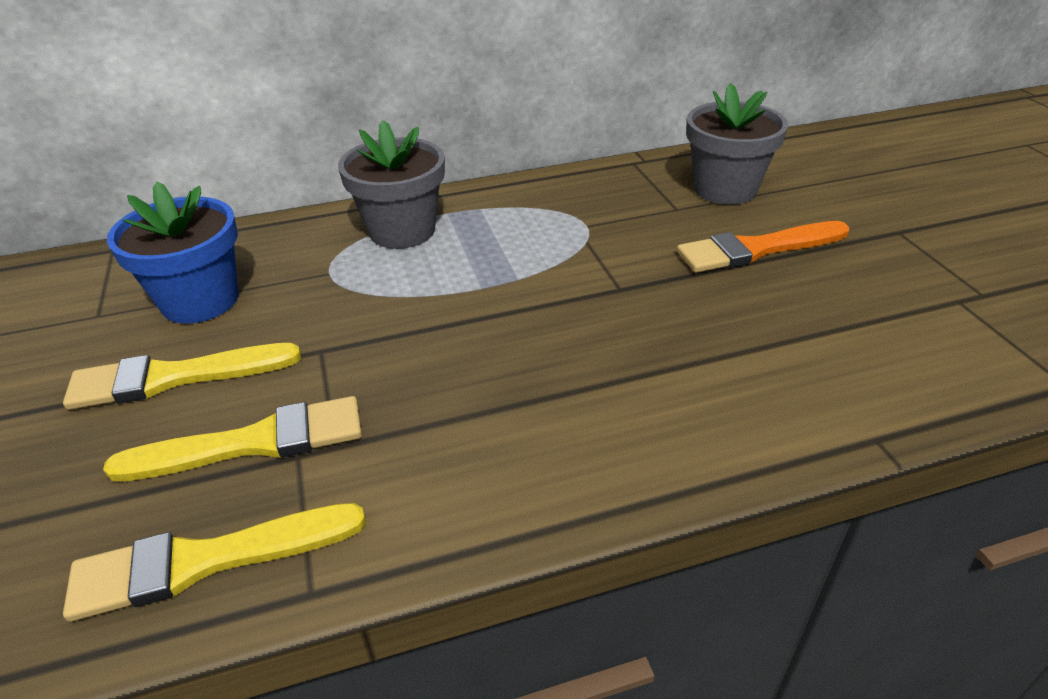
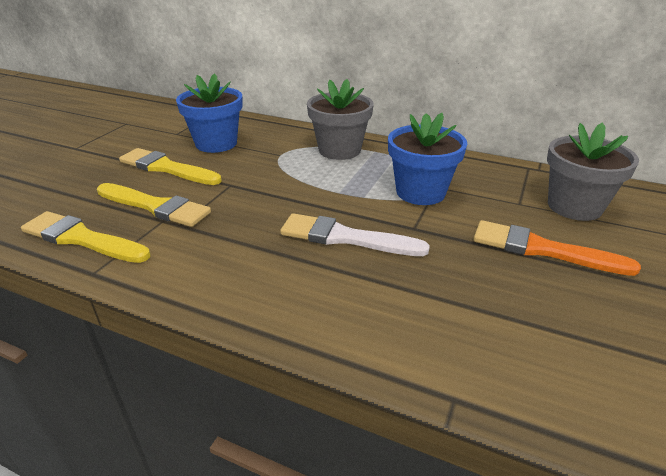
camera: 40 degrees right, 5 degrees down
none -> white brush [280,213,430,256]
none -> blue flower pot [388,113,467,205]

